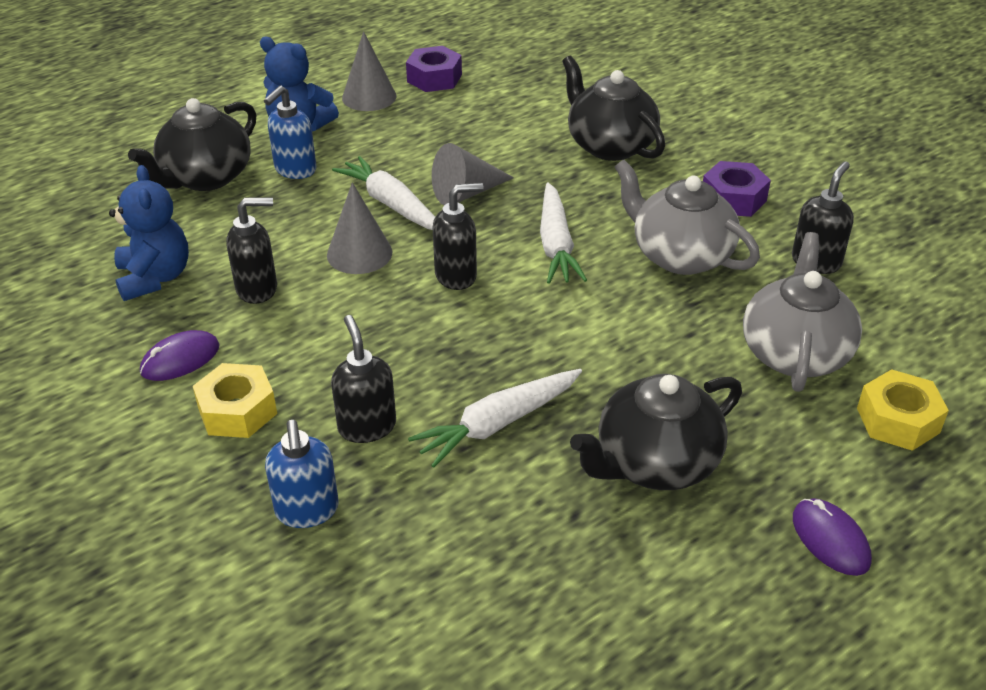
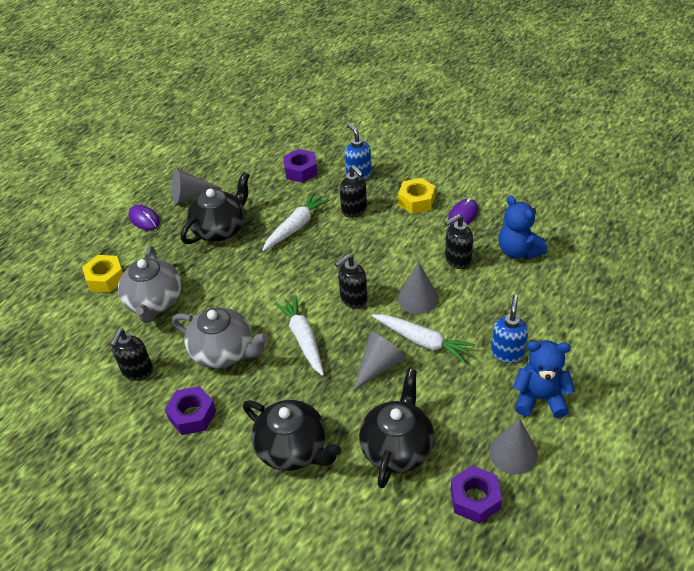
camera: 165 degrees right, 5 degrees up
black teapot [128,98,256,191] -> black teapot moved to [359,369,435,488]
none -> grey cone [172,168,221,204]
none -> purple nut [283,149,318,183]

